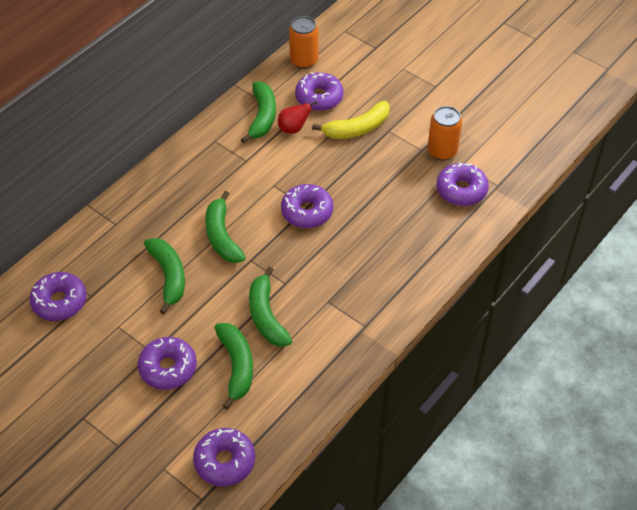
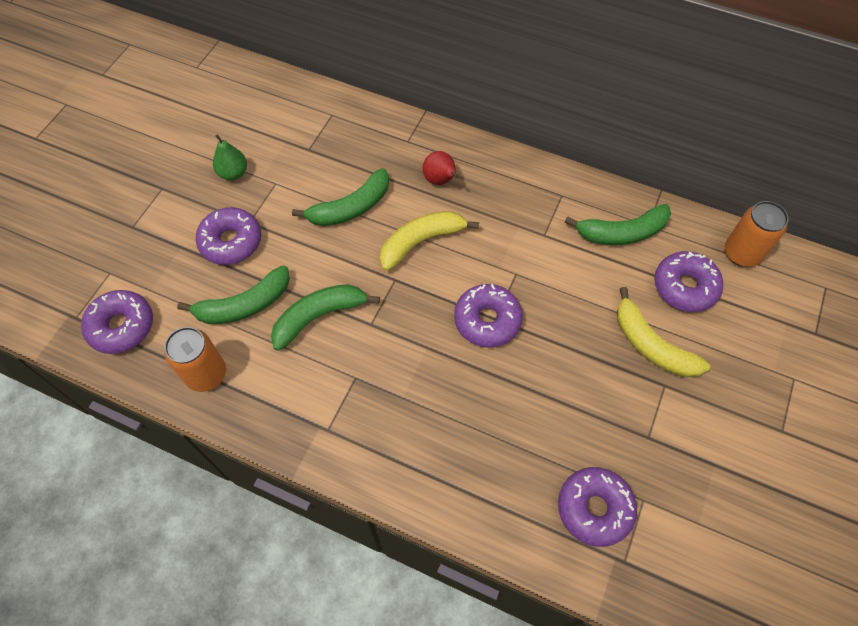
camera: 75 degrees right, 10 degrees up
purple donut [29,272,87,321] -> none
green banana [205,191,246,263] -> yellow banana [380,211,479,271]
red pear [278,101,317,134] -> red pear moved to [423,151,458,185]
orange can [428,106,462,161] -> orange can moved to [164,327,226,392]
none -> green pear [213,134,247,180]

